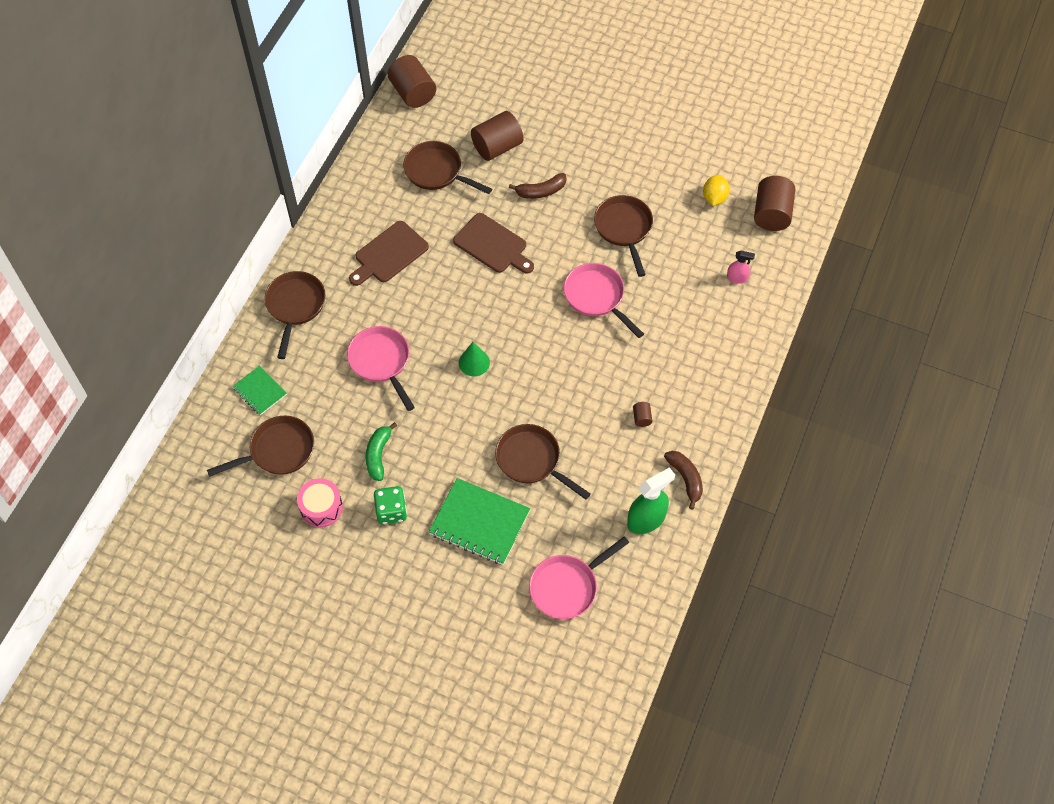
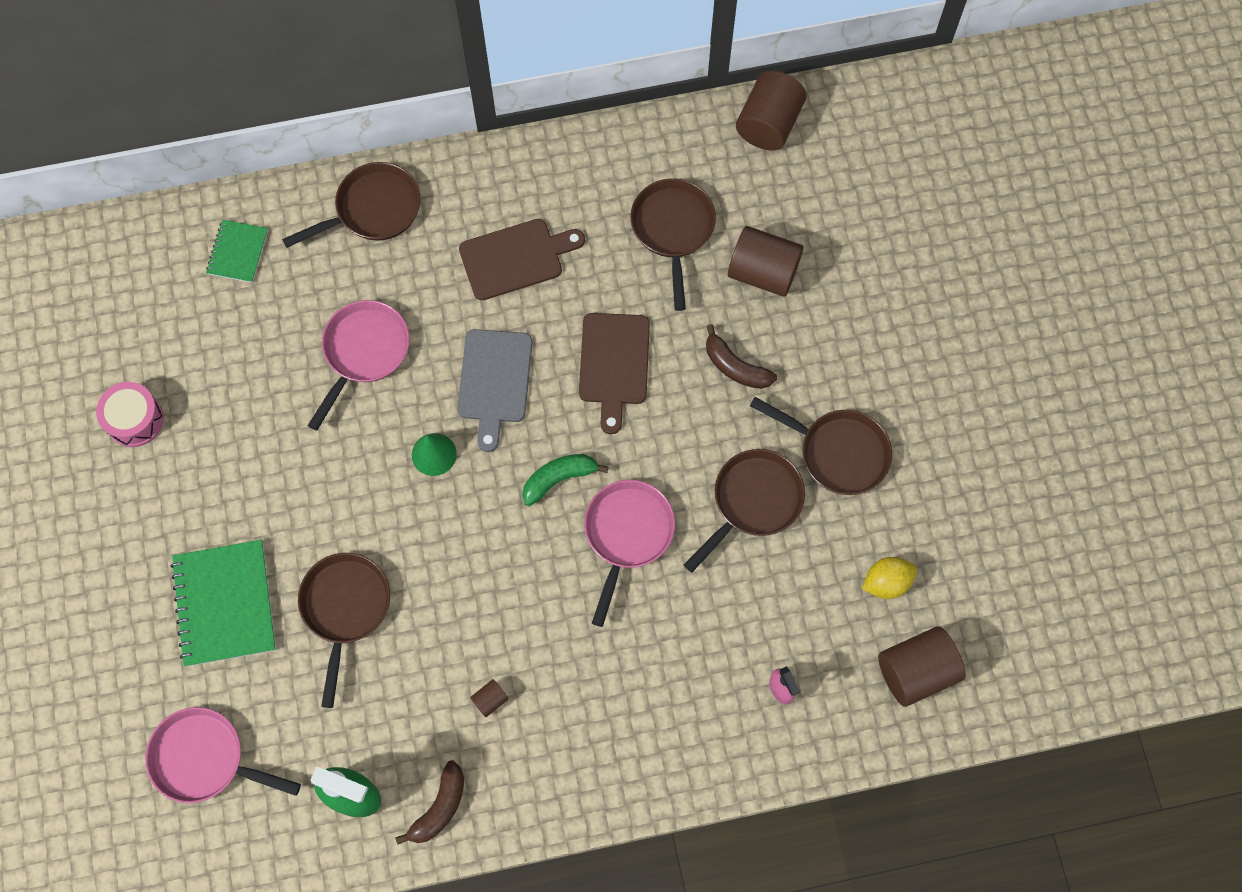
camera: 55 degrees right, 10 degrees up
brown pan [207,416,314,477] -> brown pan moved to [750,397,892,495]
brown cutting board [349,221,429,286] -> brown cutting board turned 150 degrees clockwise [459,219,585,300]
green banana [365,422,397,481] -> green banana moved to [522,454,608,506]
green dice [374,486,407,524] -> none
none -> grey cutting board [457,329,533,452]

